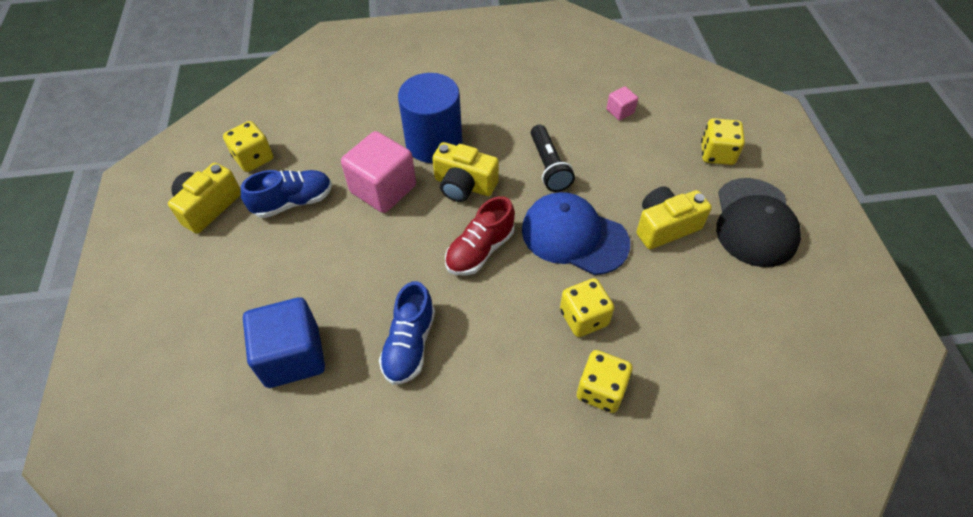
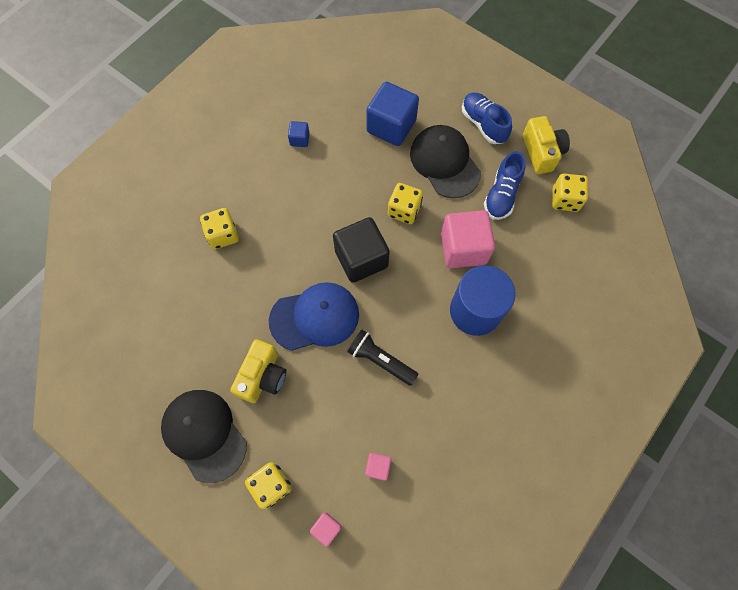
camera: 135 degrees right, 15 degrees up
blue shoe [379,281,435,385] -> blue shoe moved to [462,93,512,144]
yellow camera [432,142,499,202] -> none
red shoe [445,196,515,276] -> black cube [333,217,390,283]
yellow dice [560,278,614,337] -> yellow dice moved to [388,183,423,224]
none -> blue cube [288,121,310,147]
none -> pink cube [310,512,342,547]
none -> black cap [410,125,481,198]

